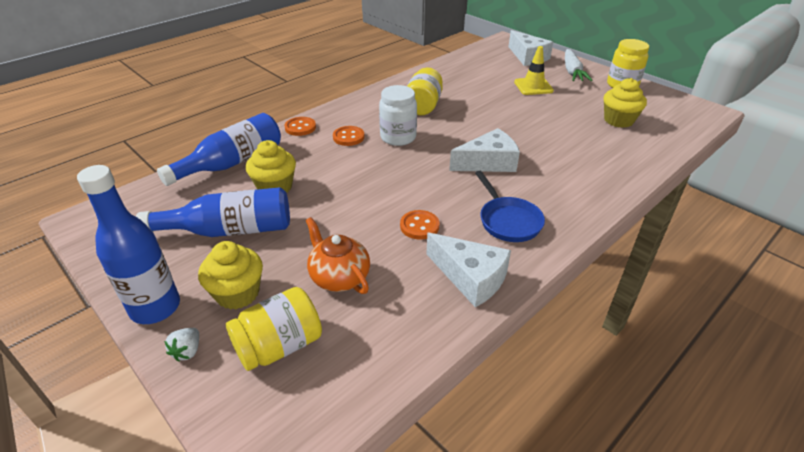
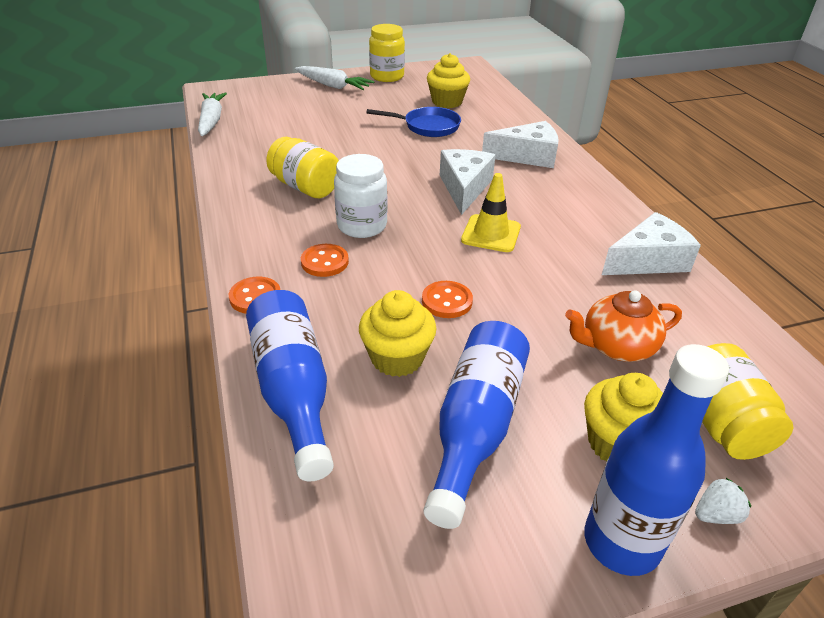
camera: 65 degrees left, 0 degrees up
white strawberry [164,328,199,362] -> white strawberry turned 60 degrees counterclockwise [695,478,751,524]
orange button [400,210,440,240] -> orange button moved to [422,281,473,318]
blue pan [475,171,545,242] -> blue pan moved to [366,107,461,137]
white cheese [509,30,553,66] -> white cheese moved to [482,121,559,168]
yellow traffic cone [514,46,554,95] -> yellow traffic cone moved to [461,173,521,252]
none -> white carrot [198,92,227,136]

